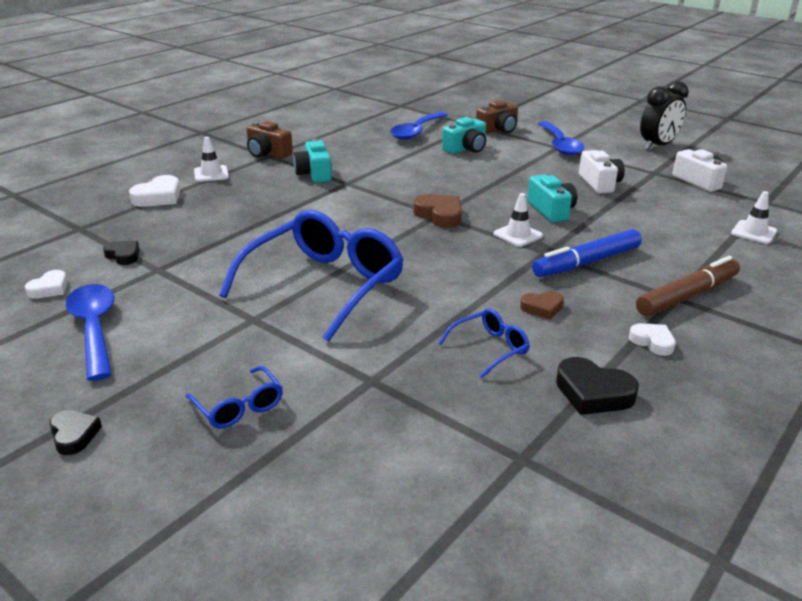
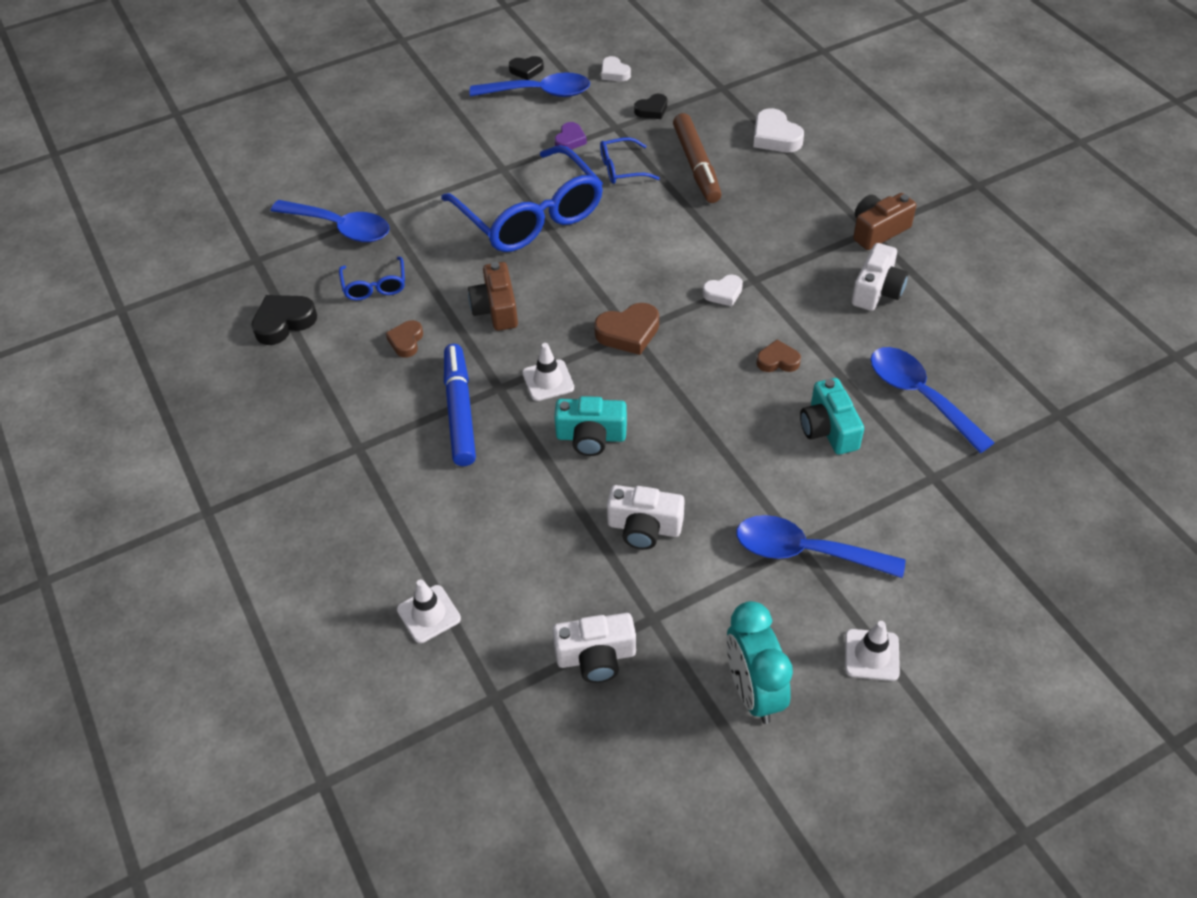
camera: 115 degrees right, 20 degrees up
black heart [50,410,102,455] -> black heart moved to [509,56,544,80]
blue glasses [186,366,283,429] -> blue glasses moved to [600,137,660,184]
white traffic cone [194,137,229,182] -> white traffic cone moved to [845,621,900,681]
turquoise camera [293,139,332,183] -> none
brown camera [476,100,518,134] -> brown camera moved to [468,262,518,331]
white heart [629,323,676,356] -> white heart moved to [703,275,743,306]
brown marker [636,256,740,317] -> brown marker moved to [673,113,722,203]
black clock [640,81,689,150] -> turquoise clock [726,601,793,724]
none -> blue spoon [271,200,390,242]
none -> purple heart [555,122,587,150]
none -> brown heart [757,340,801,372]
none -> white camera [852,243,908,311]

